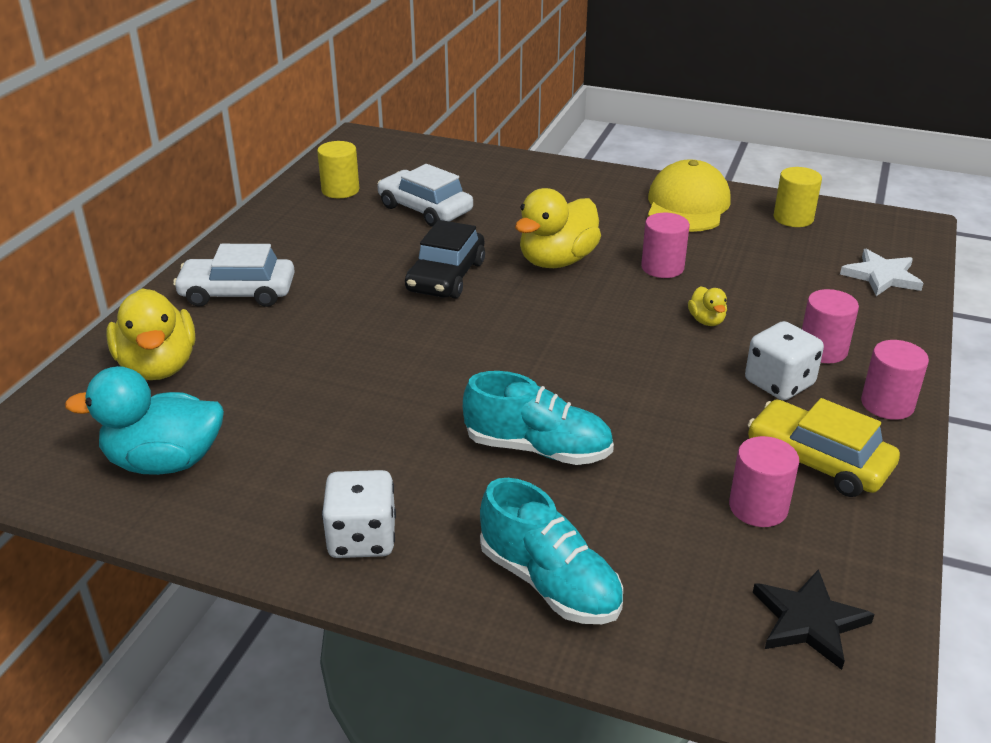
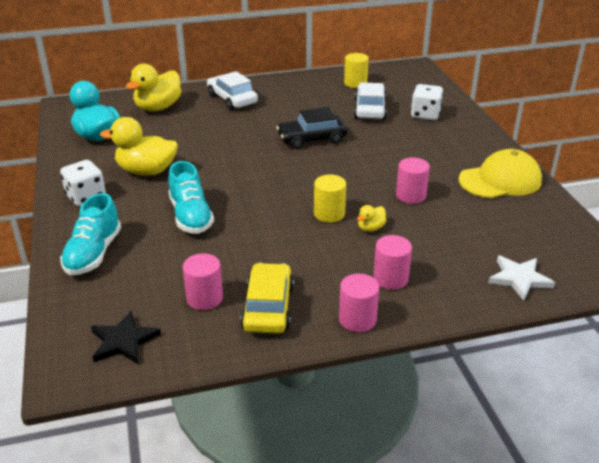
camera: 55 degrees right, 0 degrees up
yellow duck [515,188,601,268] -> yellow duck moved to [100,117,178,176]
white dice [745,321,824,401] -> white dice moved to [411,84,443,120]
yellow cylinder [774,167,822,227] -> yellow cylinder moved to [314,175,346,223]

